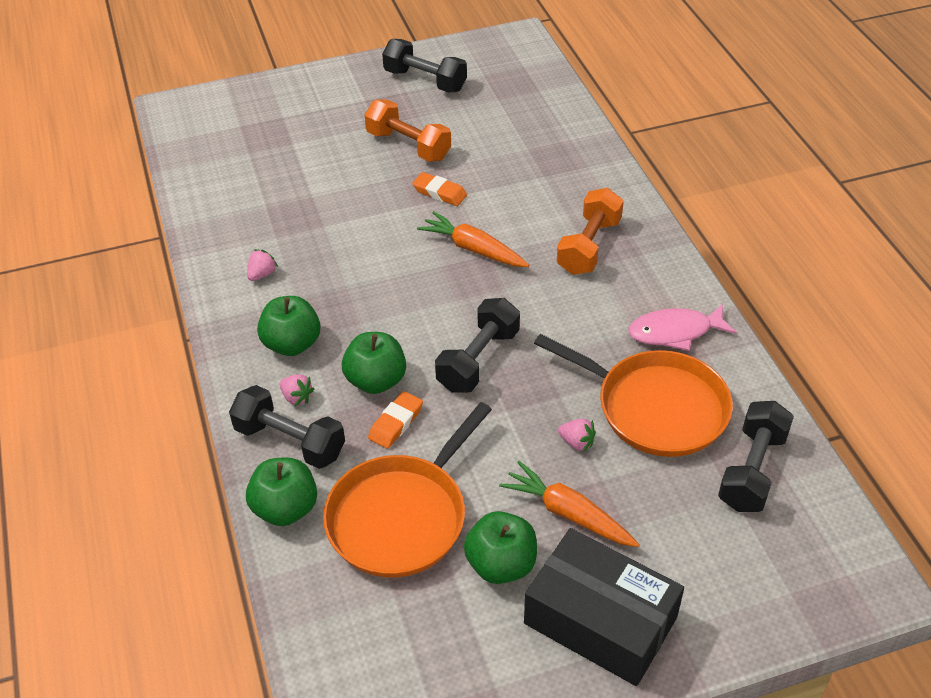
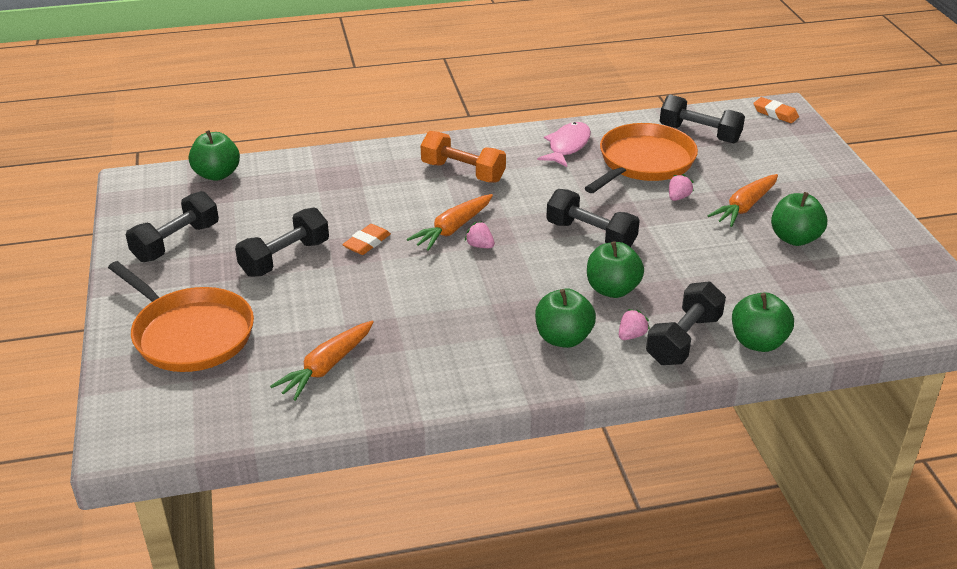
camera: 85 degrees left, 10 degrees down
pink strawberry [247,249,278,281] -> pink strawberry moved to [465,221,495,248]
orange pan [323,402,492,577] -> orange pan moved to [108,261,254,372]
orange dumbbell [364,100,451,162] -> black dumbbell [235,208,329,277]
orange eraser [368,391,423,449] -> orange eraser moved to [753,97,799,123]
black box [524,528,684,686] -> none
pink fish [629,304,737,351] -> pink fish turned 150 degrees counterclockwise [537,122,591,167]
none -> green apple [189,130,240,181]
none -> orange carrot [270,321,374,401]

